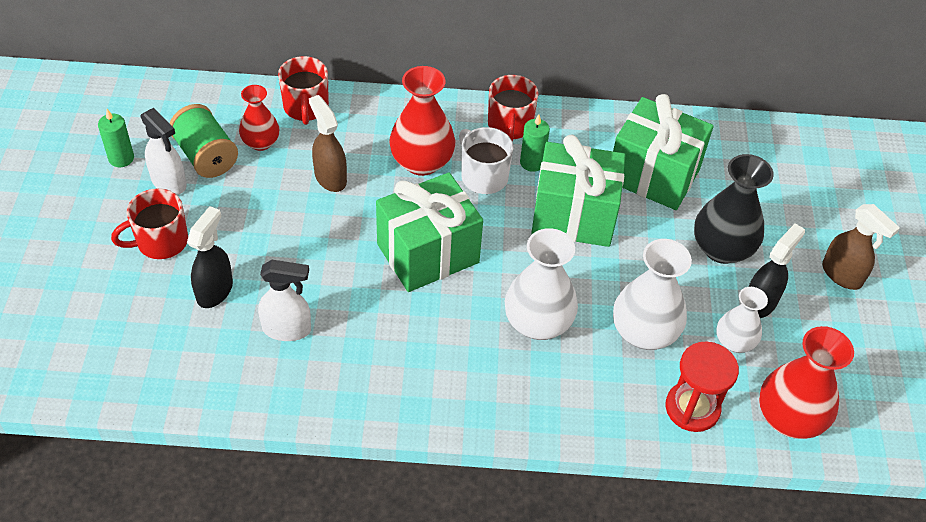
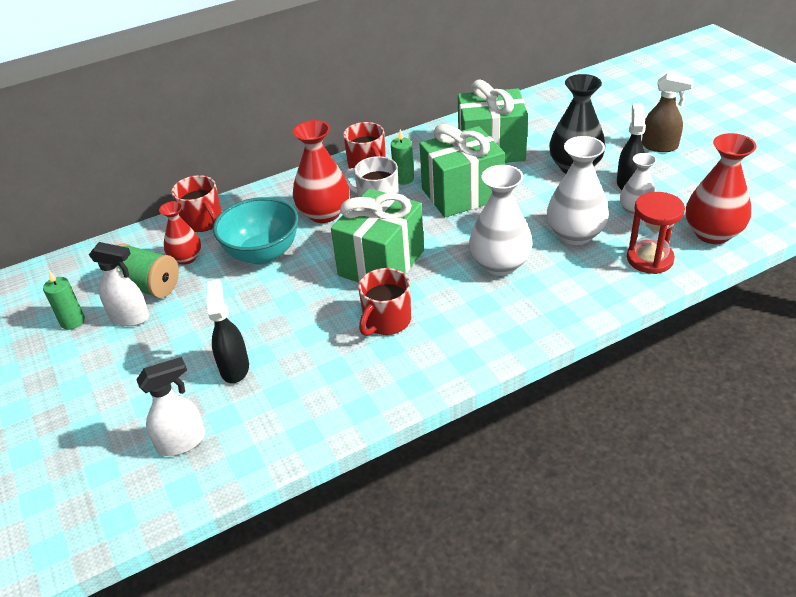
camera: 25 degrees left, 10 degrees down
red mug [111,188,188,259] -> red mug moved to [358,268,411,336]
white spray bottle [258,260,311,341] -> white spray bottle moved to [136,357,205,456]
brown spray bottle [309,95,347,192] -> turquoise bowl [213,197,298,265]

